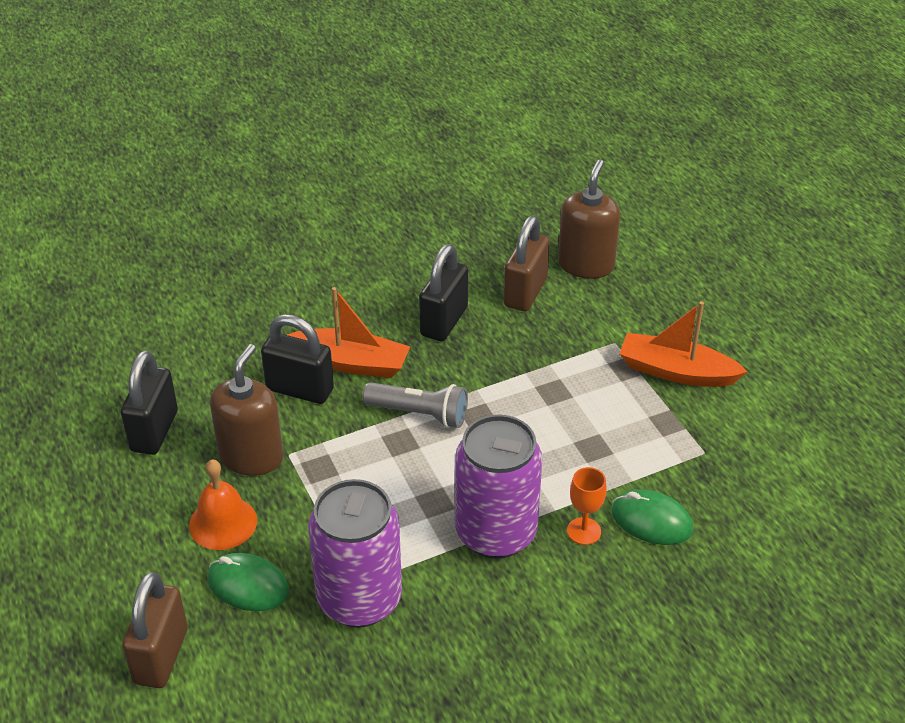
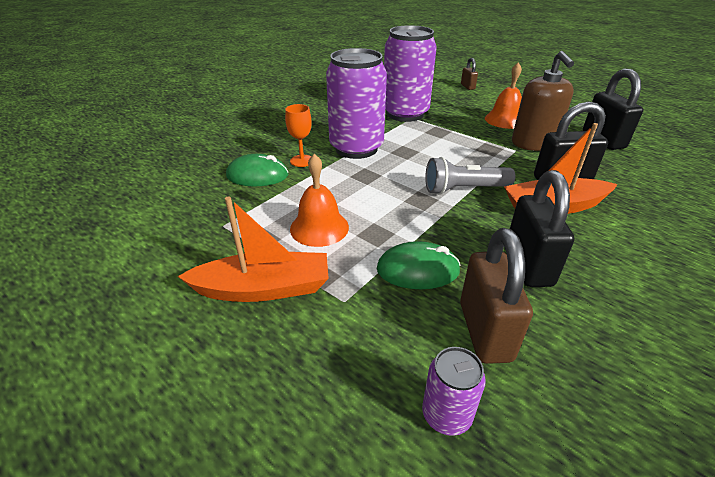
camera: 155 degrees right, 5 degrees down
brown padlock [122,572,188,688] -> brown padlock [461,58,478,90], size x0.51
green mouse [207,553,289,611] -> green mouse moved to [377,241,461,289]
brown soap dispenser [558,160,620,279] -> purple can [422,347,486,436]
none -> orange bell [290,154,349,247]

